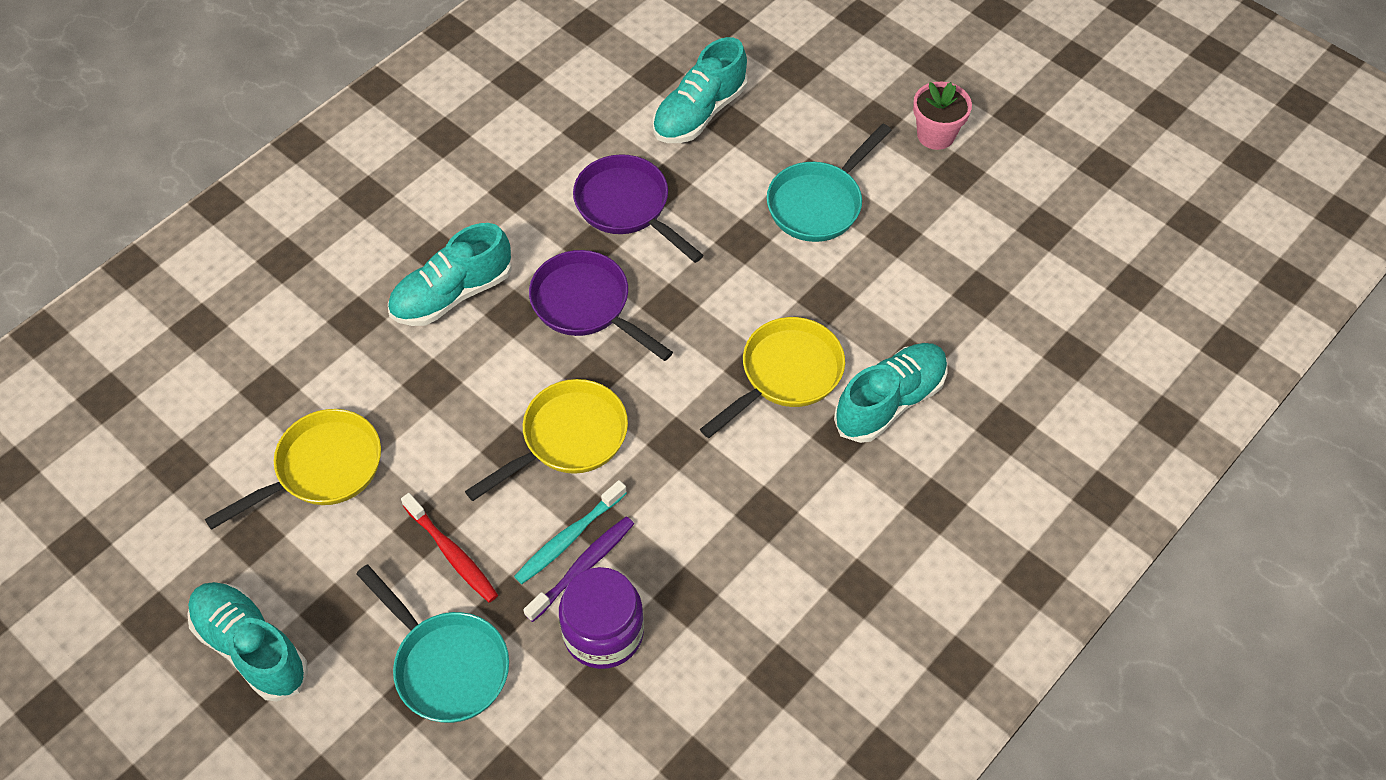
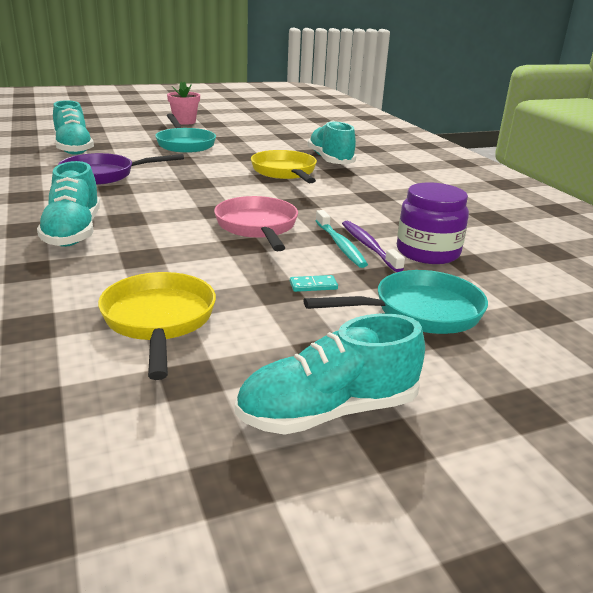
camera: 65 degrees left, 30 degrees down
red toothbrush [401,493,498,603] -> turquoise domino [290,275,338,292]
yellow pan [465,379,628,501] -> pink pan [214,196,298,251]
purple pan [529,250,673,361] -> none

